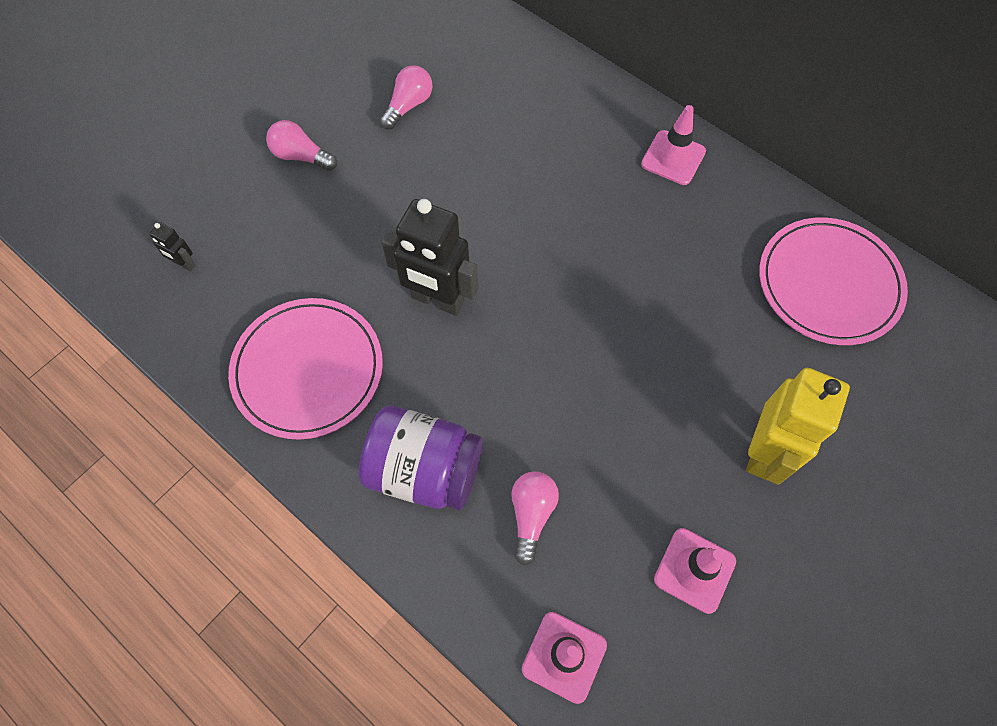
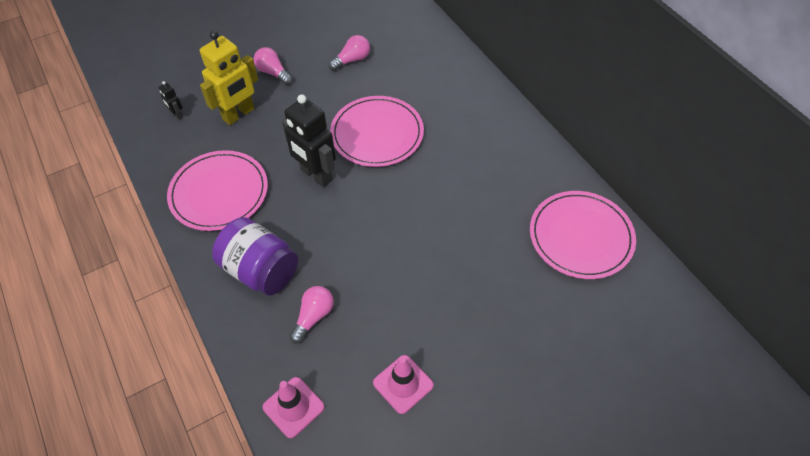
camera: 20 degrees right, 10 degrees down
pink traffic cone [641,105,706,185] -> none
yellow robot [746,368,850,485] -> yellow robot moved to [200,31,258,125]
none -> pink plate [330,96,424,167]

